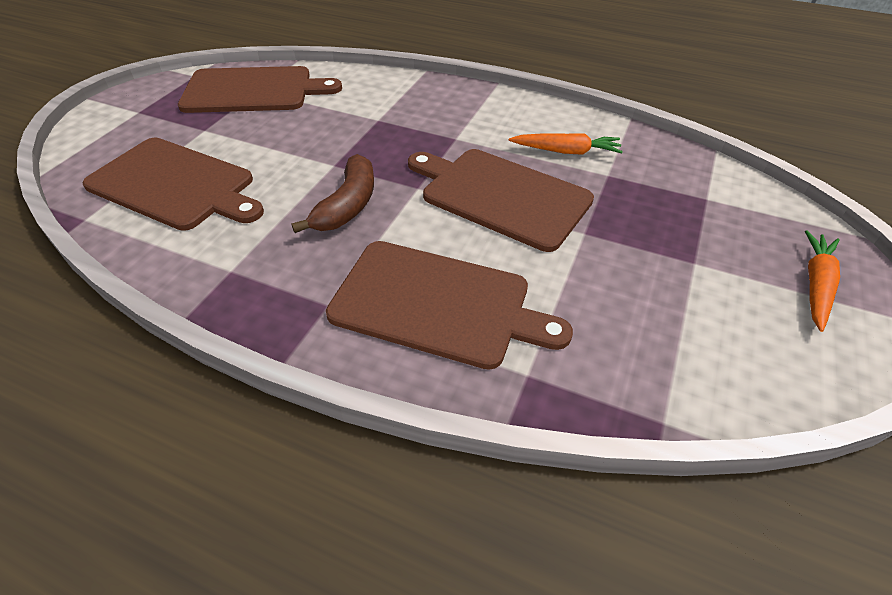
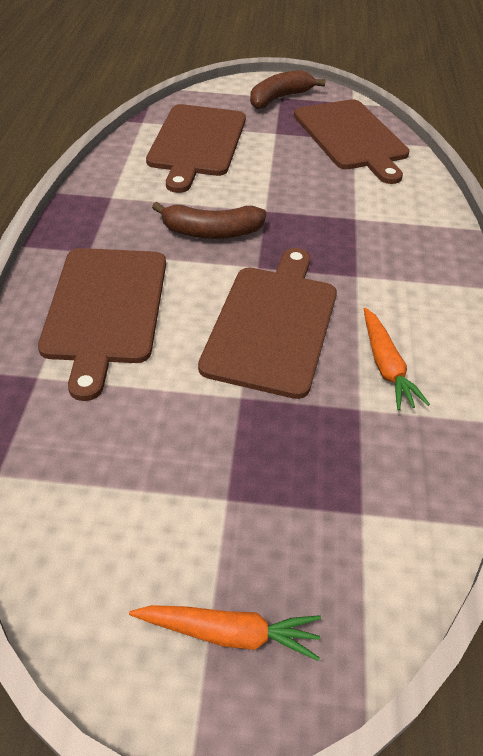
camera: 70 degrees right, 0 degrees up
none -> brown banana [250,70,325,109]

